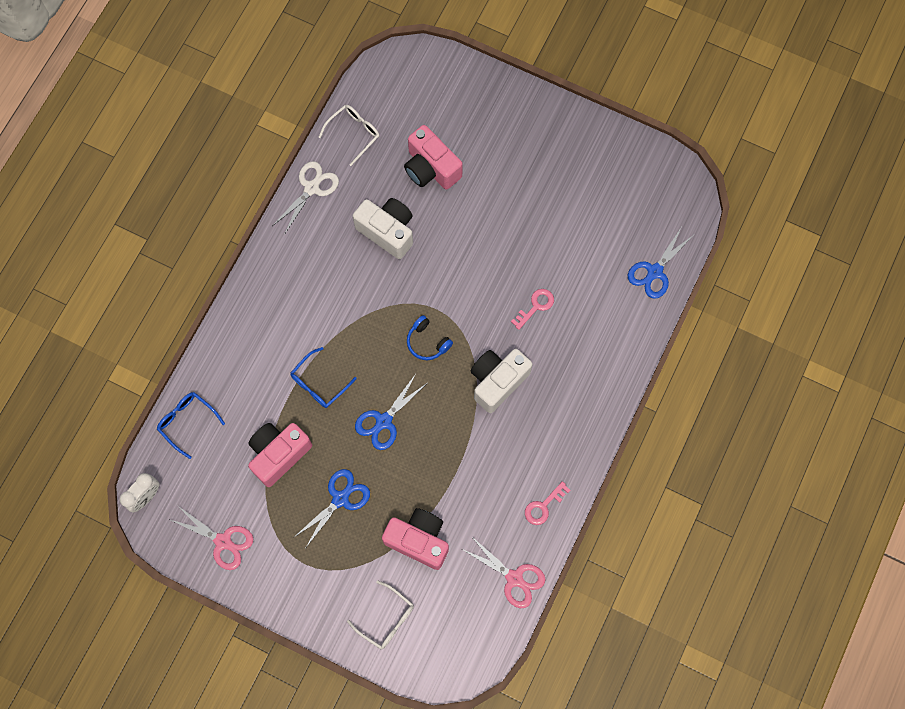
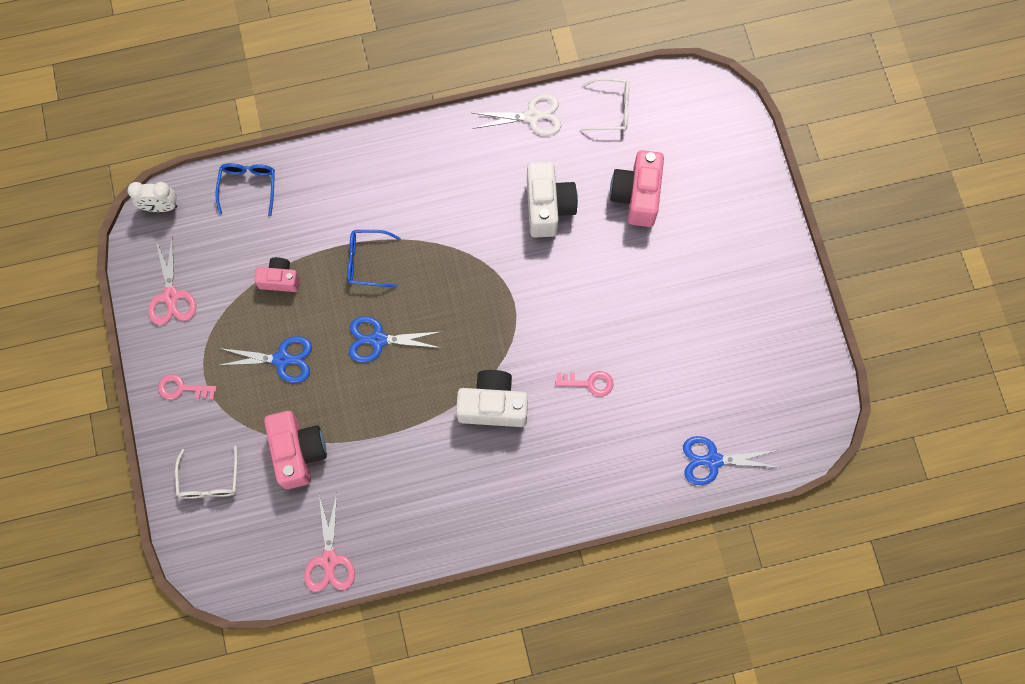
camera: 50 degrees right, 0 degrees up
pink camera [248,423,312,487] -> pink camera [254,257,300,292], size x0.60
blue headphones [407,315,453,360] -> none
pink key [525,481,571,525] -> pink key moved to [158,374,217,400]

